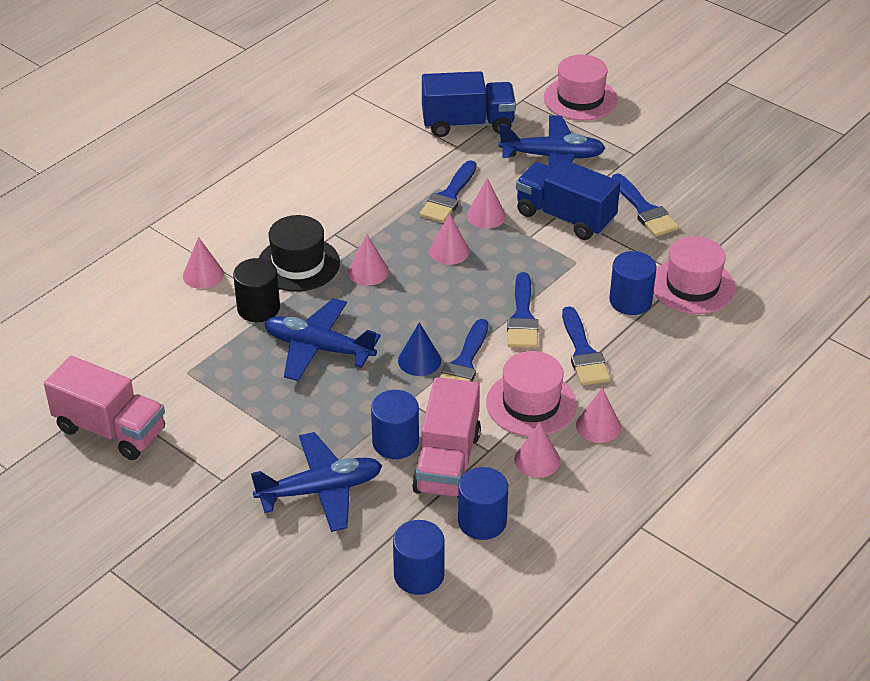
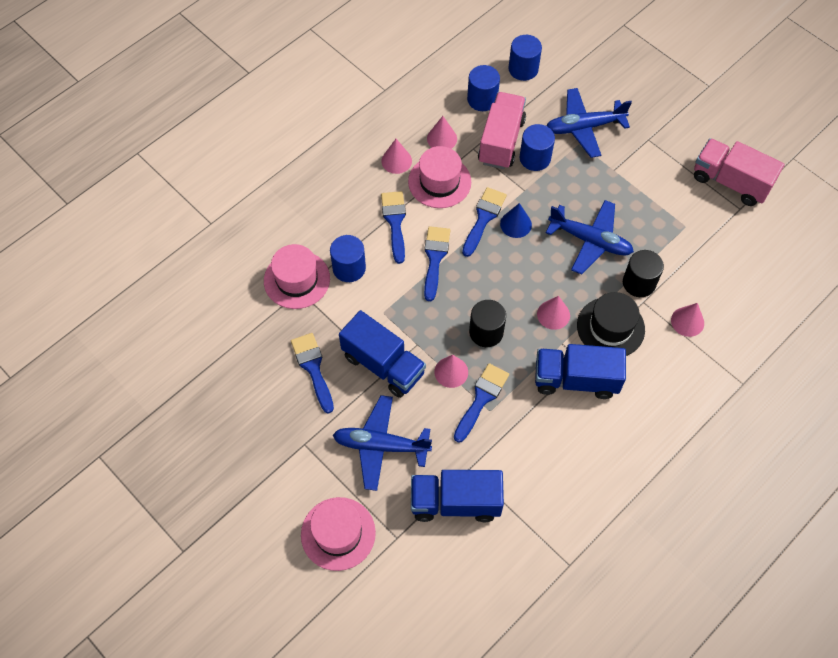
camera: 175 degrees left, 20 degrees up
pink cone [429,213,469,265] -> black cylinder [469,300,506,347]
none -> blue truck [535,344,626,399]

